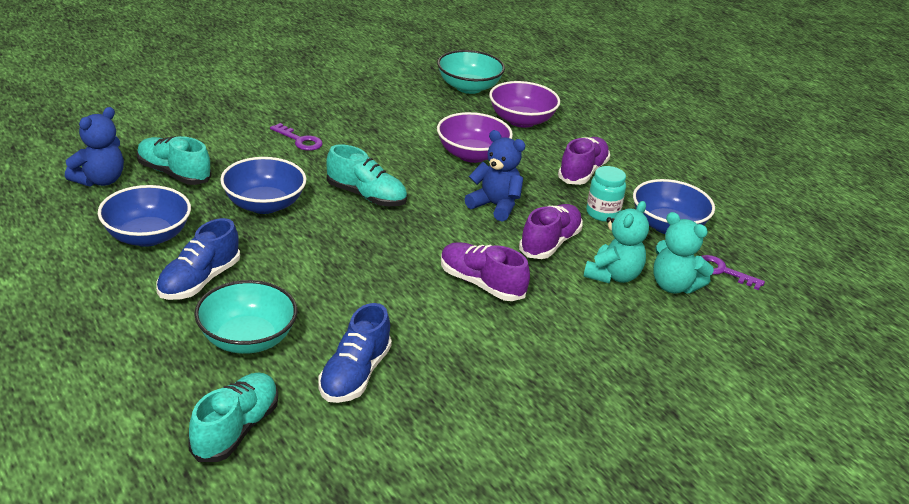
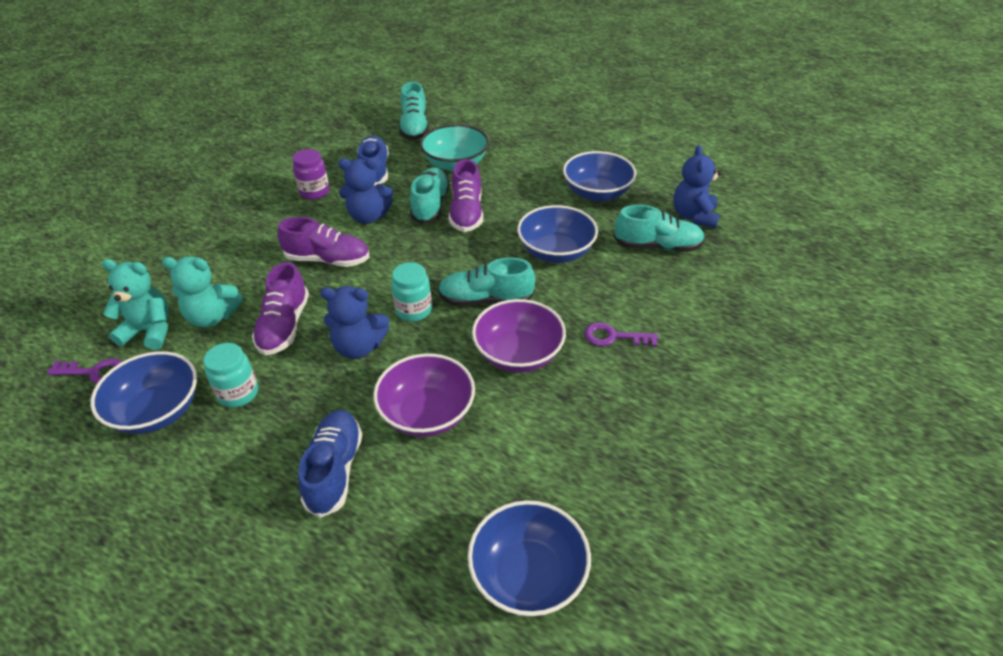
camera: 155 degrees right, 10 degrees up
blue shoe [156,218,240,300] -> blue shoe moved to [298,410,363,518]
turquoise bowl [437,50,505,94] -> blue bowl [468,500,591,616]
purple bowl [489,81,560,128] -> purple bowl moved to [472,299,566,373]
purple shoe [558,137,610,185] -> purple shoe moved to [449,159,483,232]
turquoise teddy bear [583,201,649,284] -> turquoise teddy bear turned 90 degrees counterclockwise [162,256,243,328]
none -> purple jar [292,149,329,199]
none -> blue teddy bear [338,158,393,224]
none -> turquoise jar [391,262,432,321]
none -> turquoise shoe [410,167,450,224]

